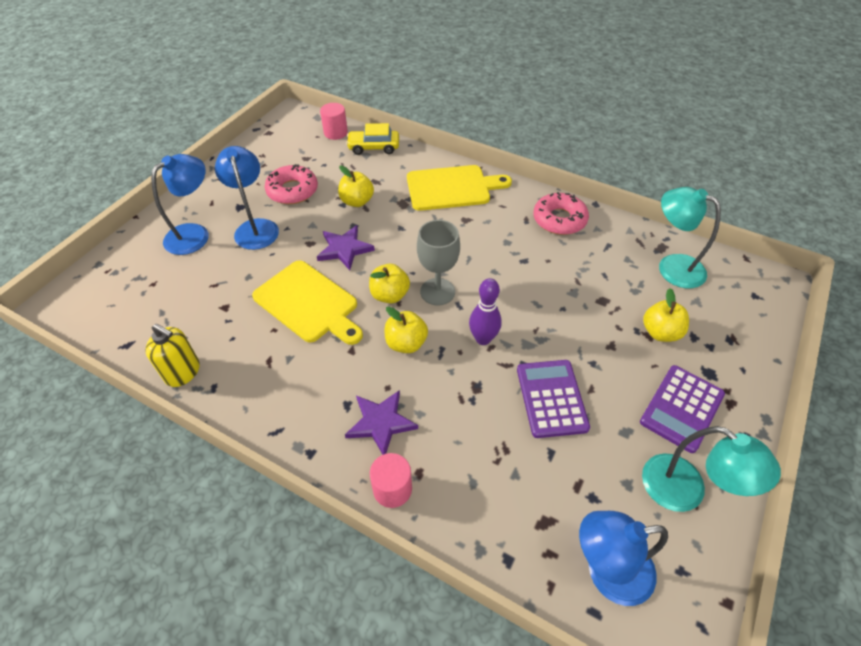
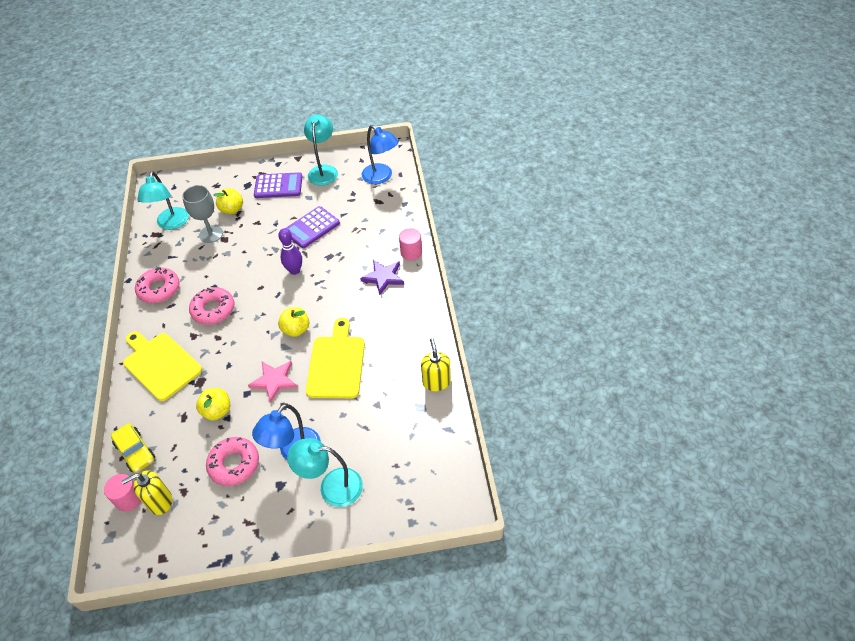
camera: 125 degrees left, 0 degrees up
blue lamp [151,154,209,255] -> turquoise lamp [287,438,363,507]
purple star [317,225,375,270] -> pink star [248,361,297,403]
yellow apple [385,306,428,353] -> none
grey goblet [417,220,460,305] -> grey goblet moved to [182,185,223,243]
none -> yellow soap dispenser [122,470,172,515]
none -> pink donut [189,287,234,325]

